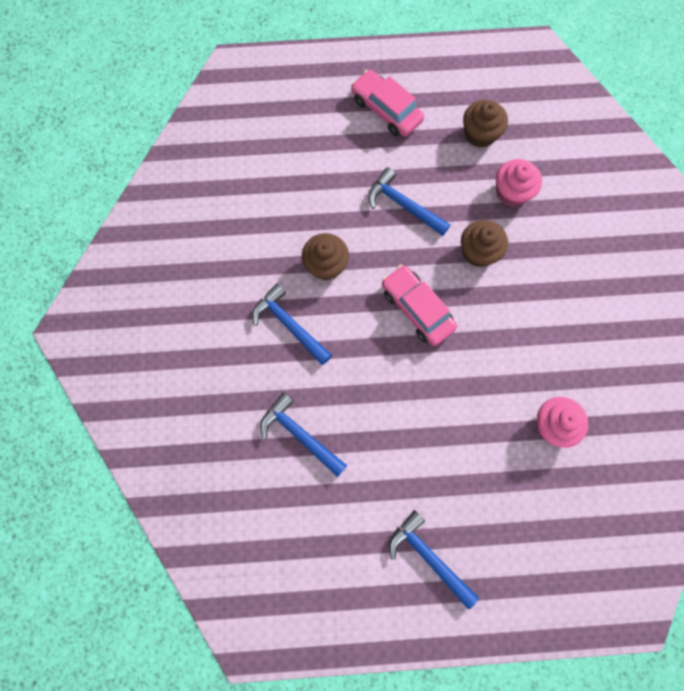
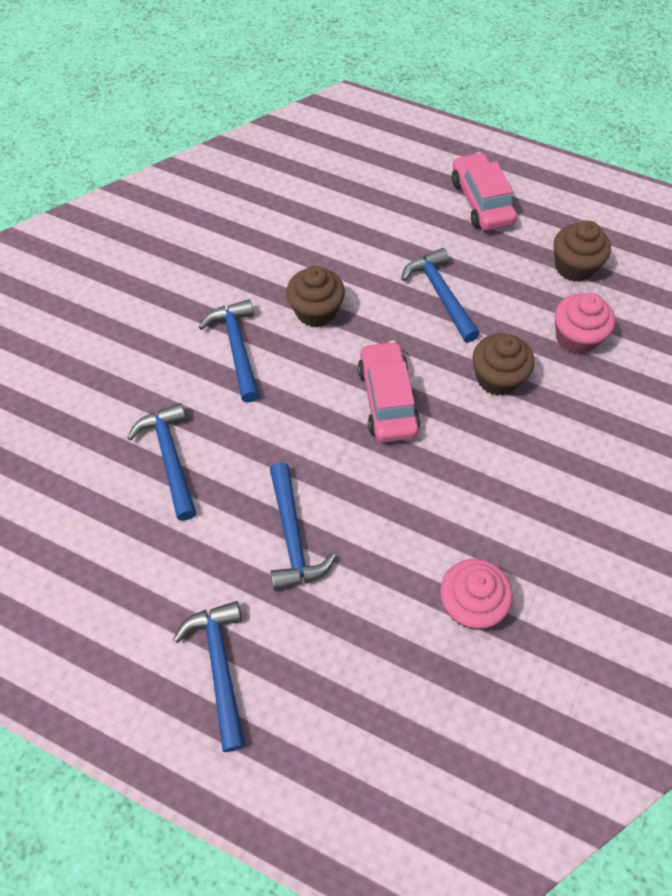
camera: 30 degrees right, 15 degrees down
none -> blue hammer [270,463,336,591]

